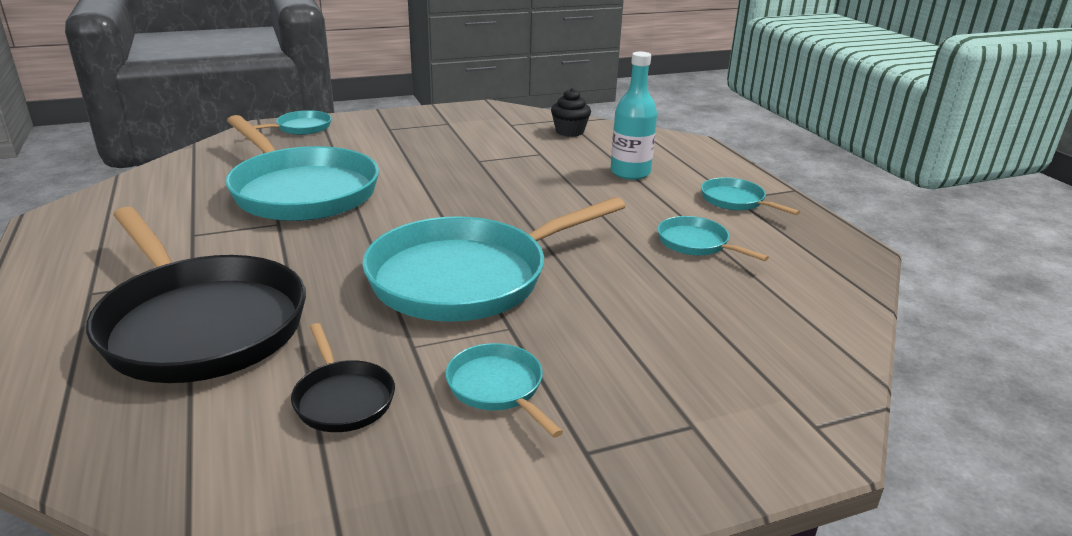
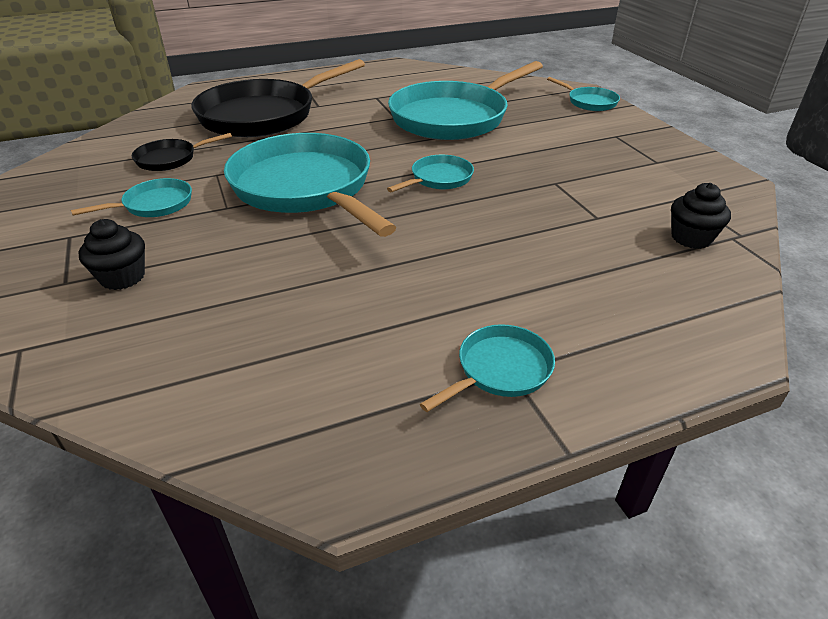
camera: 90 degrees right, 10 degrees up
turquoise bottle [611,51,657,180] -> none
turquoise pan [657,216,769,261] -> turquoise pan moved to [387,155,474,192]
none -> black cupcake [78,219,145,290]

